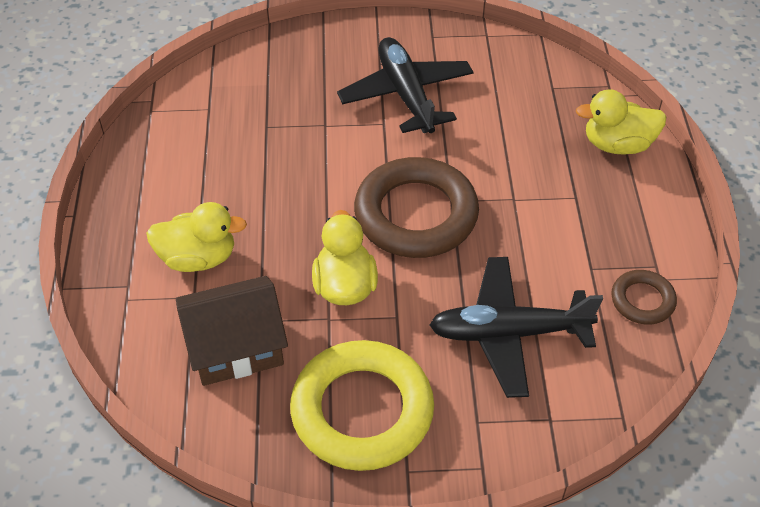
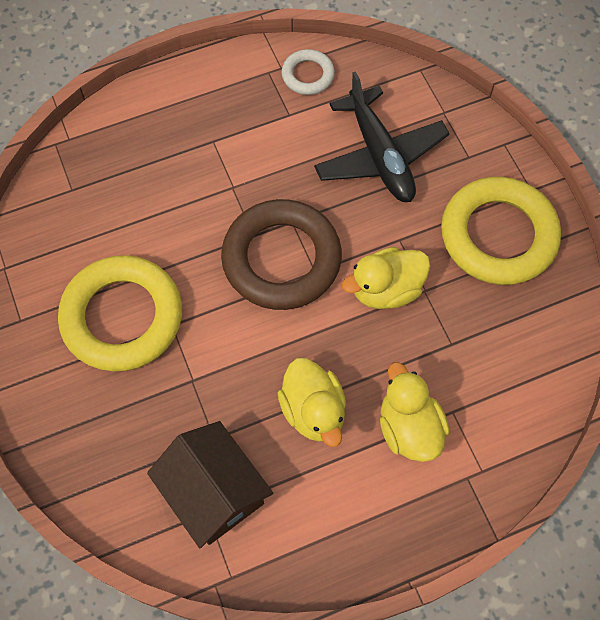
camera: 110 degrees left, 15 degrees up
brown house [176,276,288,386] -> brown house moved to [147,421,273,548]
black plane [337,37,473,133] -> yellow ring [58,255,182,372]
yellow duck [576,89,666,155] -> yellow duck moved to [278,358,346,447]
brown ring [611,270,677,325] -> white ring [282,49,335,95]

